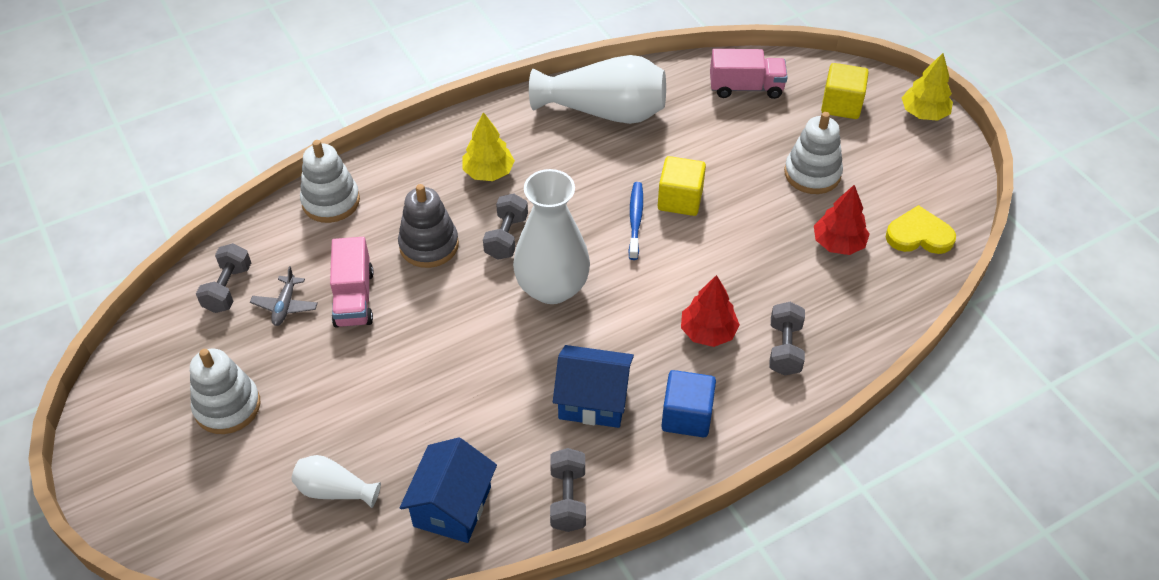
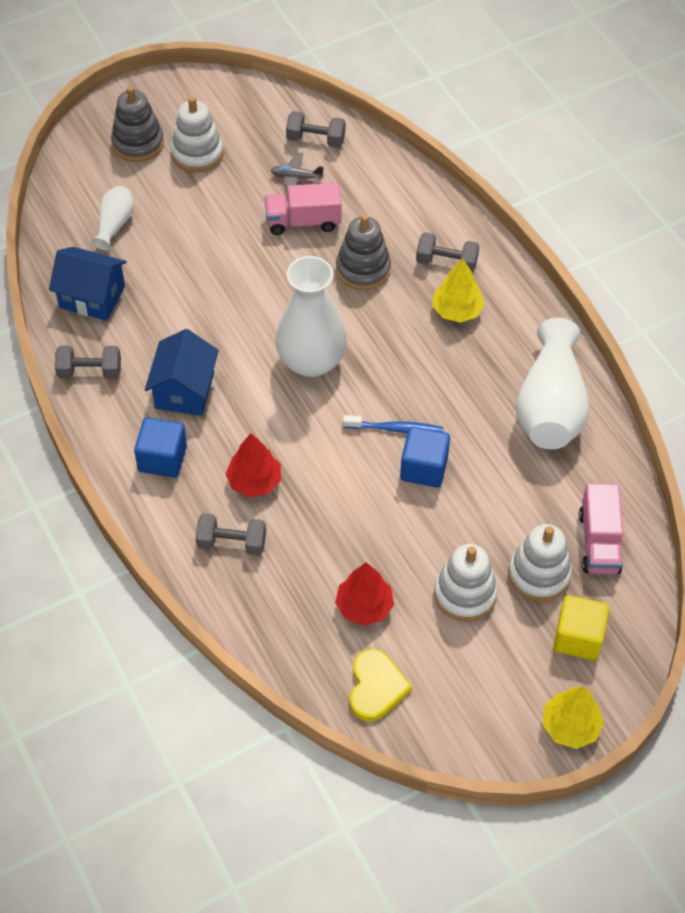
camera: 90 degrees right, 5 degrees up
white stacking toy [300,140,360,223] -> white stacking toy moved to [509,524,572,602]
grey dumbbell [483,193,528,260] -> grey dumbbell moved to [416,232,480,272]
yellow cube [658,156,706,216] -> blue cube [400,426,450,488]
none -> grey stacking toy [111,86,164,162]

